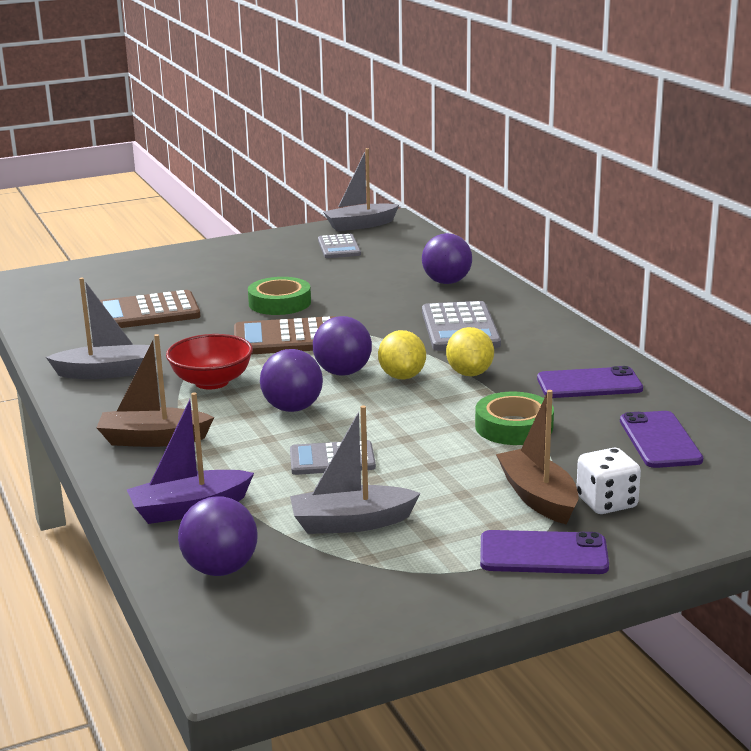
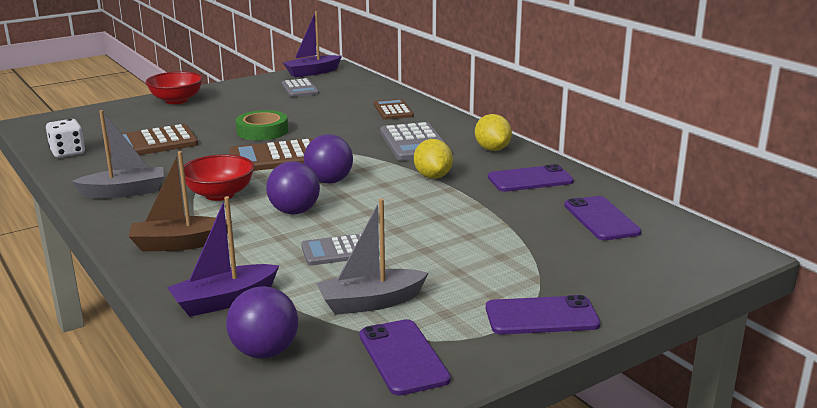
camera: 10 degrees left, 0 degrees up
grey boat [323,148,399,231] -> purple boat [283,11,342,77]
yellow lemon [378,330,426,380] -> yellow lemon moved to [475,114,512,151]
purple ball [422,233,472,284] -> brown calculator [374,99,414,120]
green tape [475,392,554,445] -> none
brown boat [496,390,579,525] -> none
white dice [576,448,641,514] -> white dice moved to [46,119,85,158]
none -> red bowl [146,71,203,104]
none -> purple phone [359,319,451,396]

